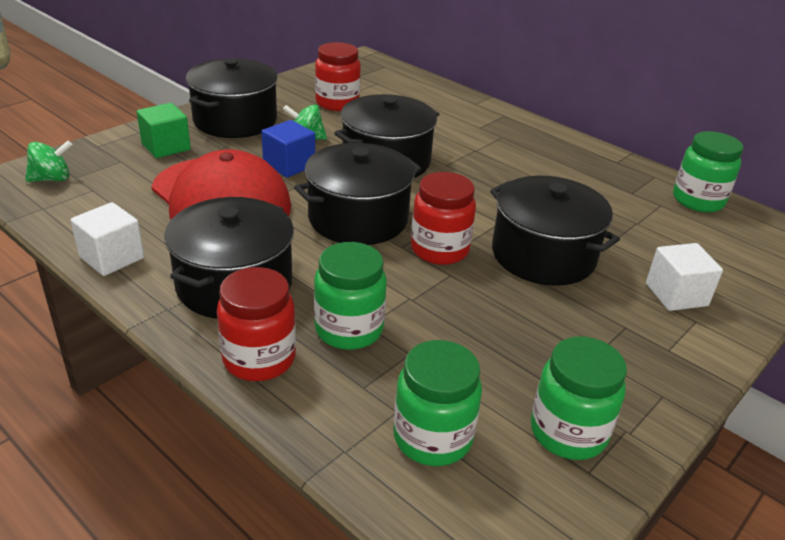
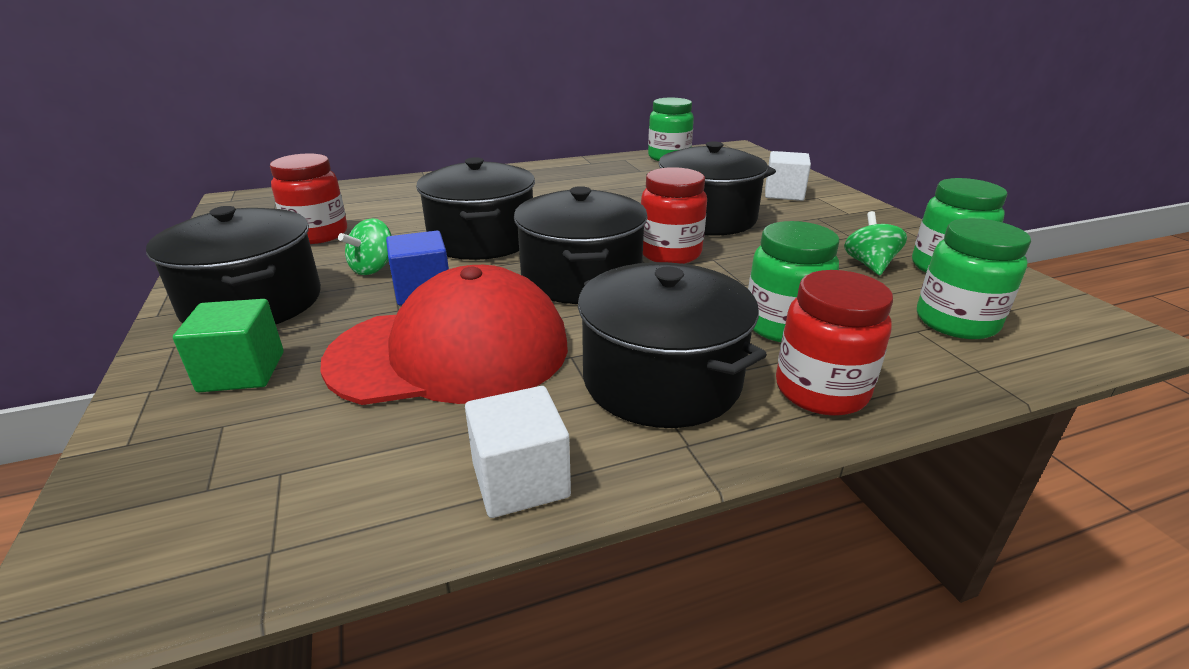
camera: 60 degrees left, 5 degrees down
green spinning top [25,141,72,182] -> green spinning top moved to [844,211,907,275]

